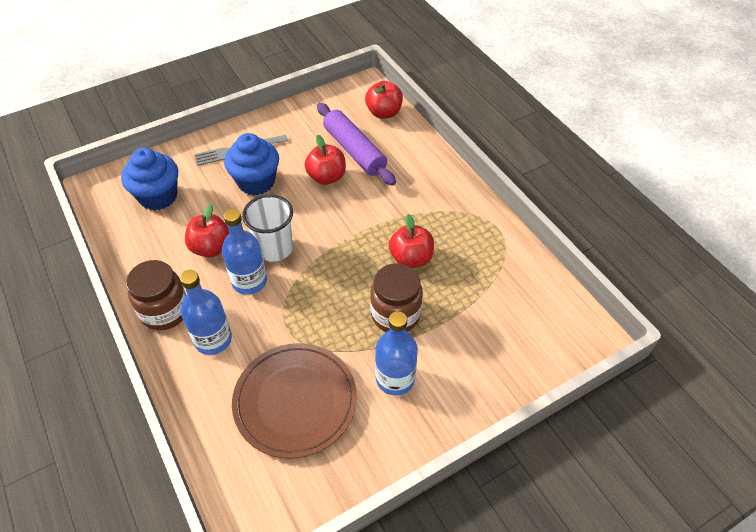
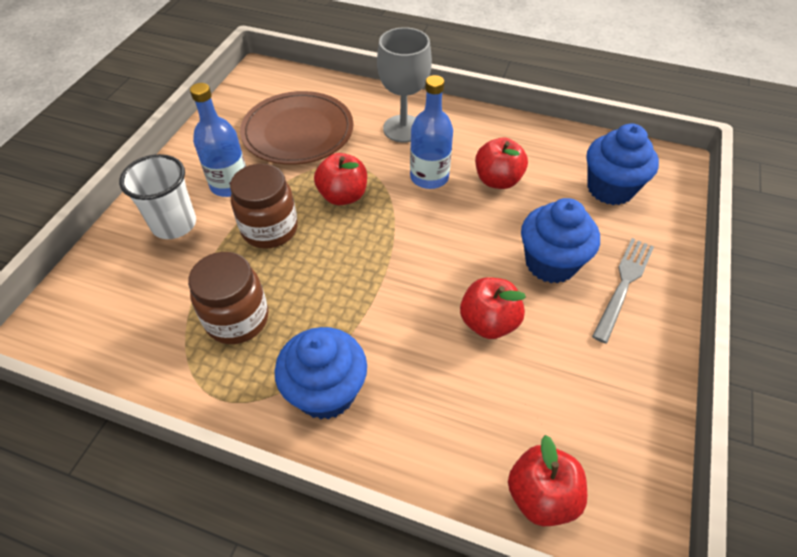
camera: 140 degrees right, 0 degrees up
brown jar [126,260,186,330] -> brown jar moved to [188,252,269,344]
blue bottle [180,270,232,355] -> grey goblet [377,27,432,143]
white cup [242,194,293,262] -> white cup moved to [119,154,196,239]
purple rolling pin [317,103,396,186] -> none
red apple [389,214,434,268] -> red apple moved to [314,153,367,205]
none -> blue cupcake [274,327,367,420]

